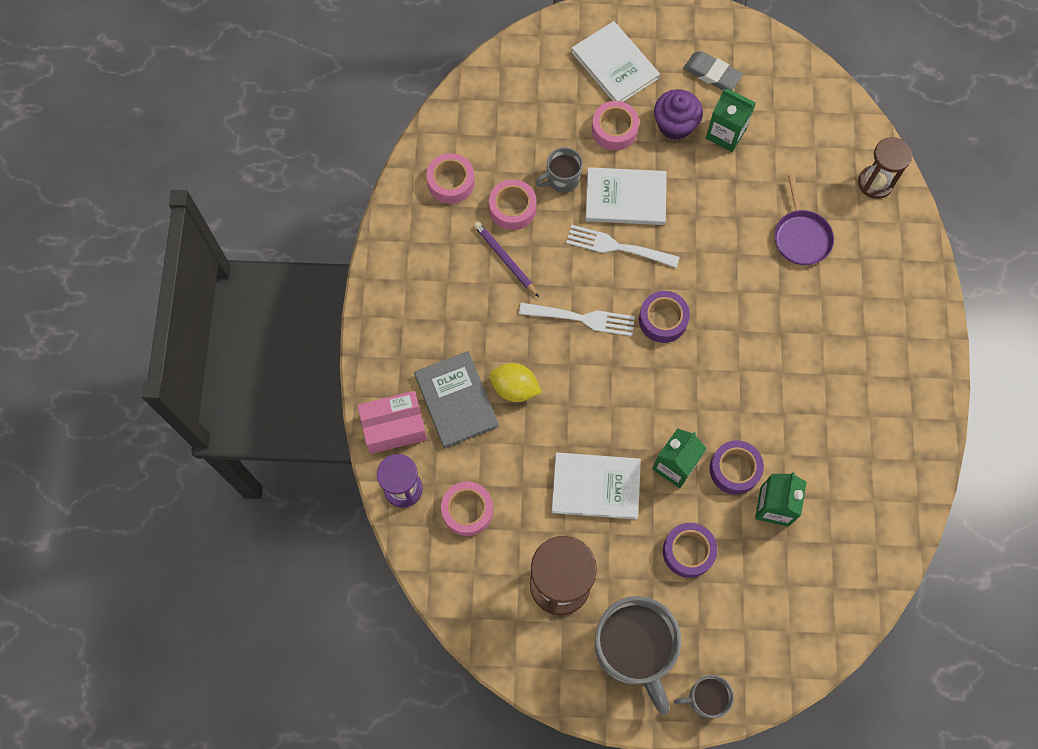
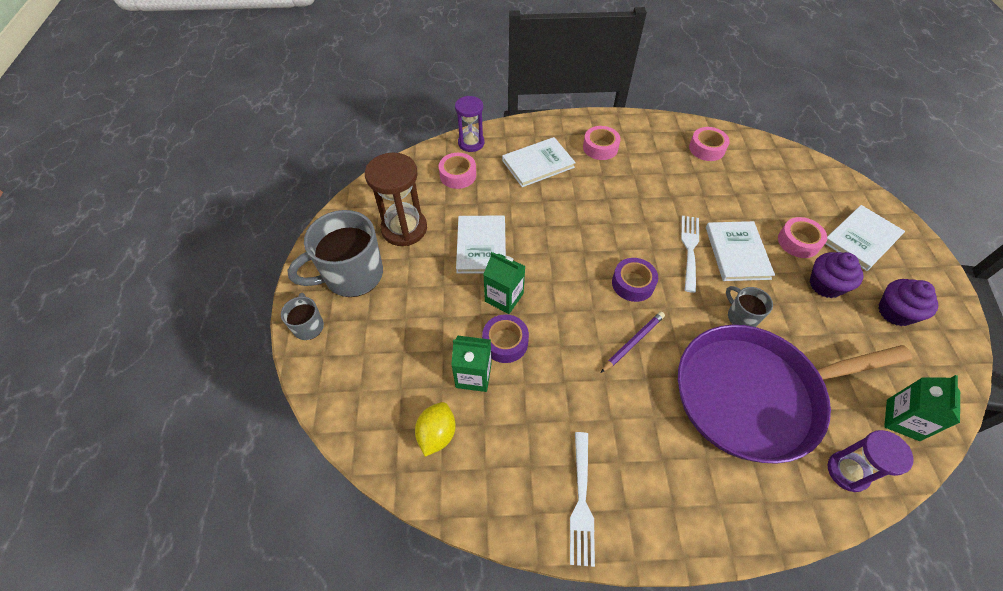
camera: 85 degrees right, 15 degrees down
pink box [357,391,427,454] -> none
grey book [414,351,499,448] -> white book [502,137,576,187]
purple pencil [474,221,539,297] -> purple pencil moved to [601,312,665,373]
pink tape [489,179,536,230] -> pink tape moved to [583,126,621,160]
yellow lemon [489,363,542,402] -> yellow lemon moved to [415,402,456,457]
white fork [519,303,635,336] -> white fork moved to [570,432,595,567]
grey mug [536,147,583,193] -> grey mug moved to [726,286,773,327]
purple tape [663,523,717,578] -> none
grey eraser [683,51,743,90] -> purple cupcake [878,279,938,326]
green carton [706,89,756,152] -> green carton moved to [884,375,960,441]
purple pan [774,175,834,265] -> purple pan [678,325,913,464], size x2.38
brown hourglass [858,137,912,199] -> purple hourglass [827,430,914,492]

